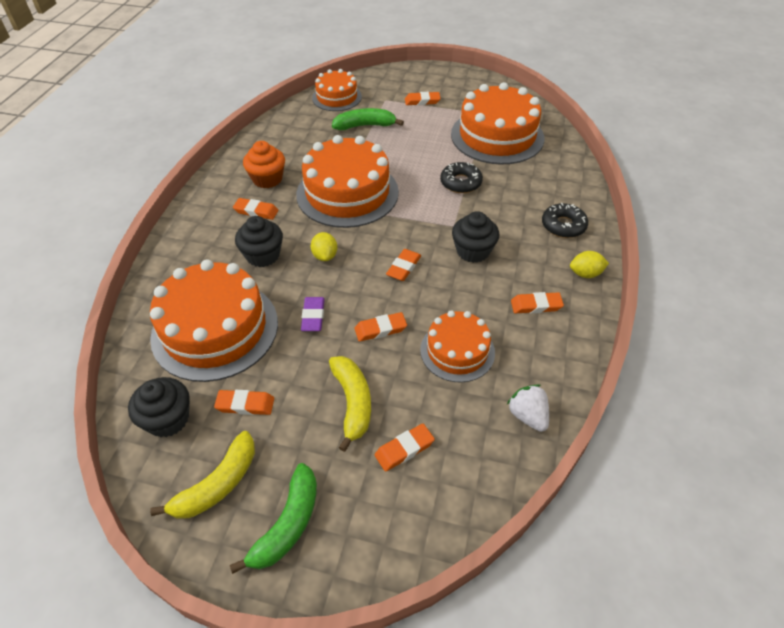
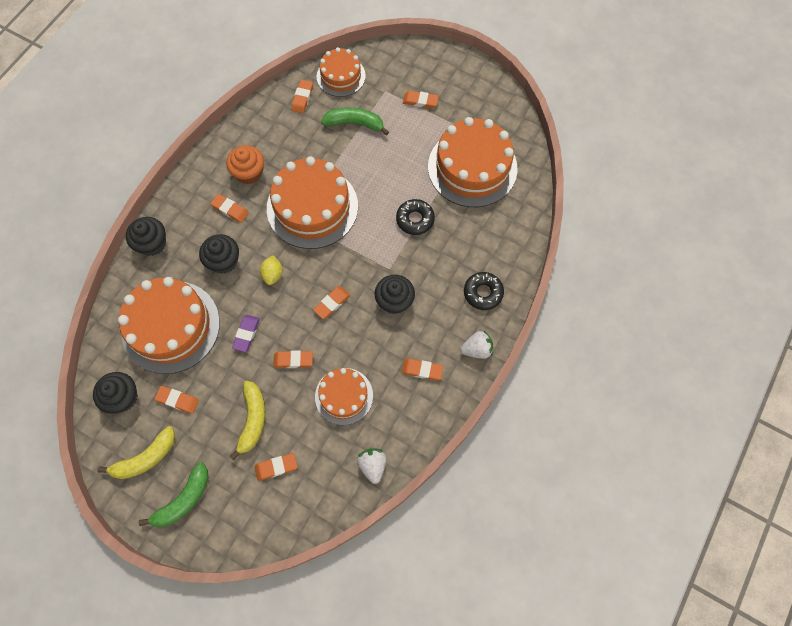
camera: 15 degrees right, 20 degrees up
yellow lemon [570,251,609,278] -> white strawberry [460,331,493,359]
none -> black cupcake [126,217,166,256]
none -> orange eraser [291,80,313,113]

